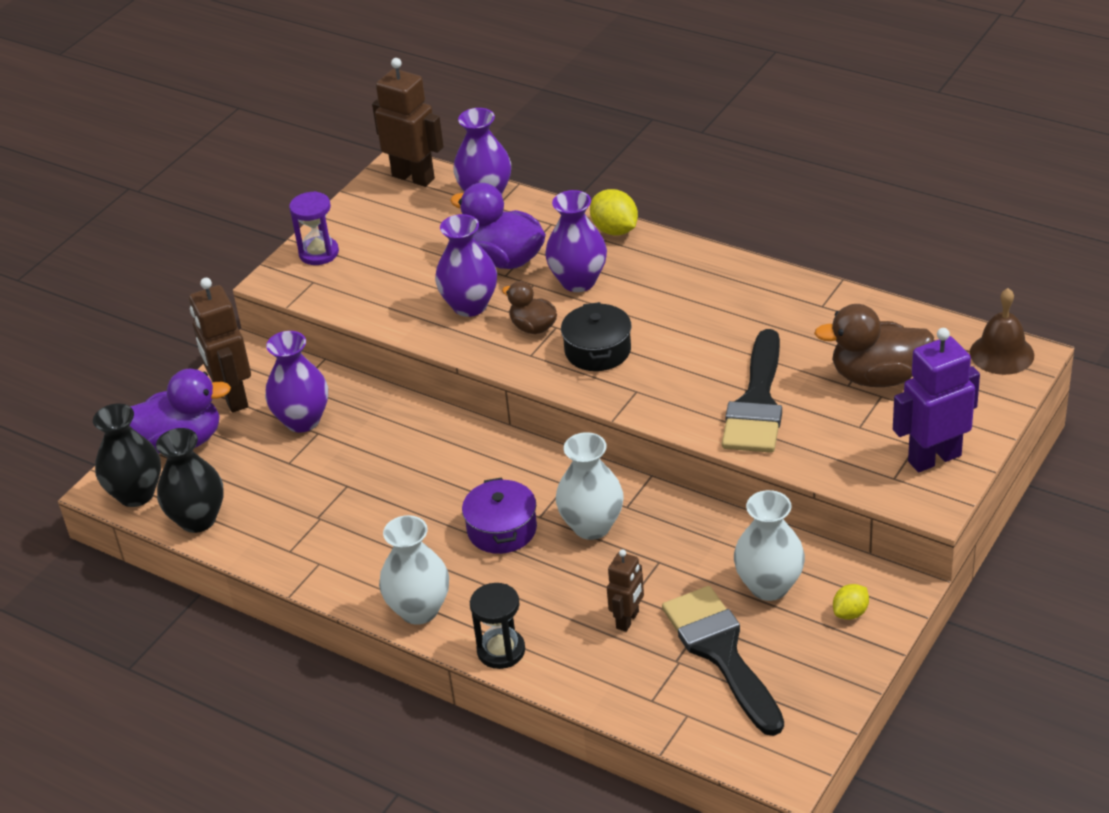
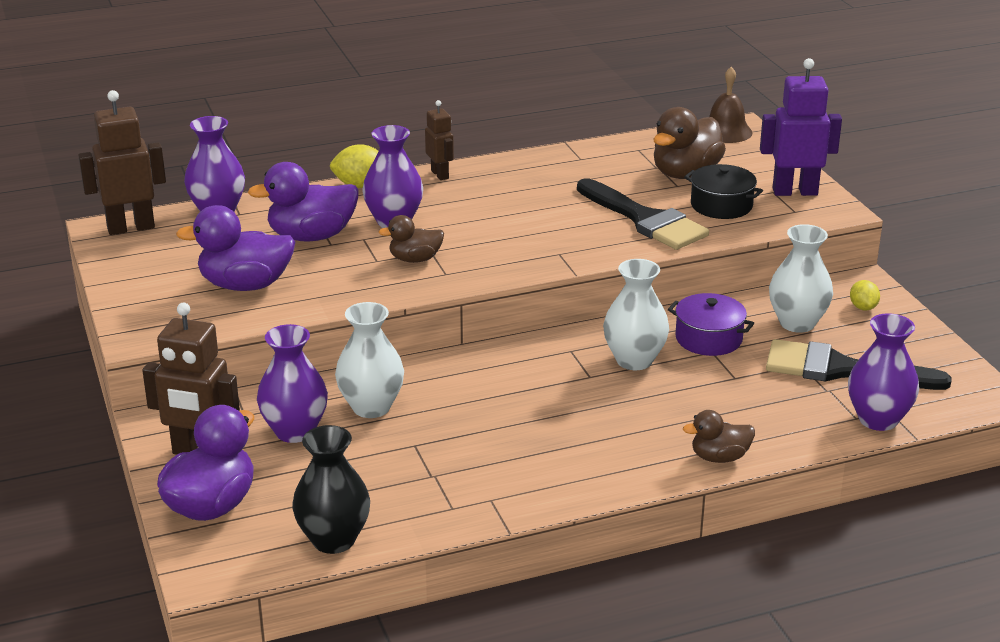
camera: 55 degrees left, 10 degrees down
black vase [93,403,161,507] -> none
purple hourglass [289,191,339,265] -> none
white vase [379,515,449,625] -> white vase moved to [335,302,404,418]
purple vase [435,214,497,317] -> purple vase moved to [848,313,919,431]
purple pot [462,477,537,554] -> purple pot moved to [668,293,754,356]
black hourglass [470,583,525,669] -> brown duck [683,410,755,463]
black pot [561,302,631,371] -> black pot moved to [684,164,763,219]
brown robot [607,549,644,632] -> brown robot moved to [425,100,454,180]
purple robot [893,328,980,472] -> purple robot turned 75 degrees clockwise [760,58,842,196]
none -> purple duck [176,205,295,291]

